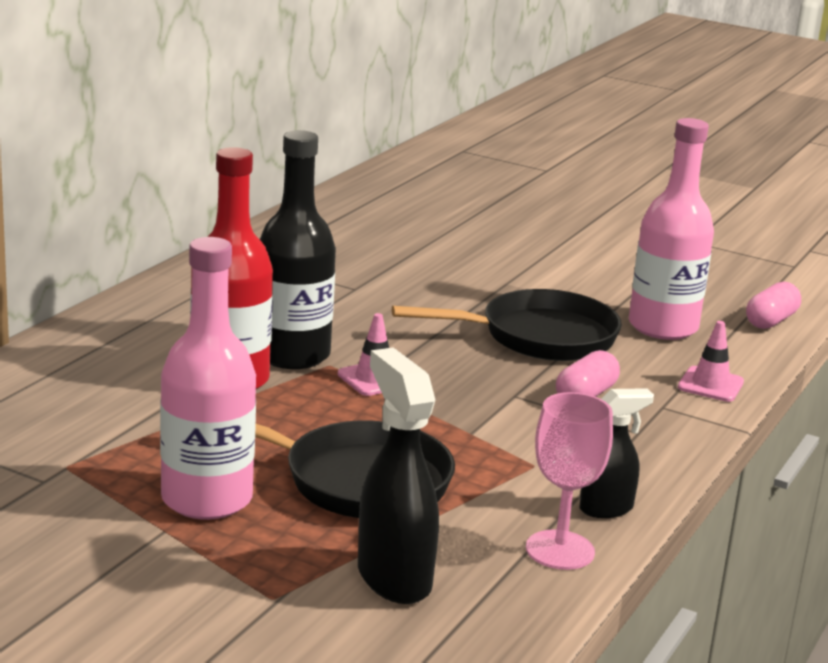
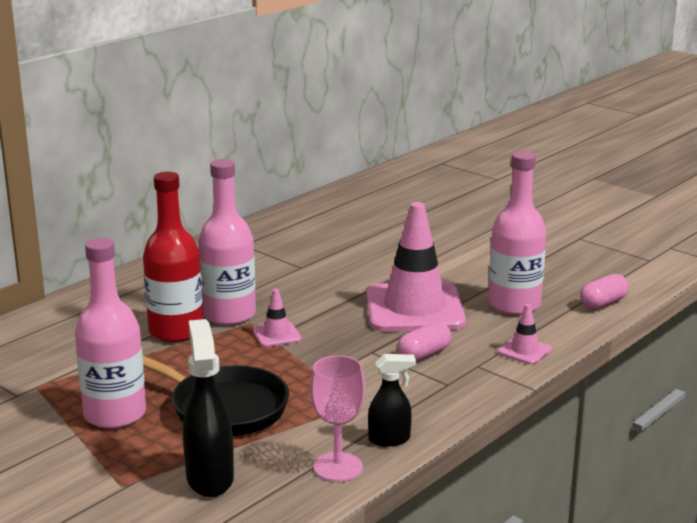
camera: 15 degrees right, 0 degrees up
black bottle [260,130,336,369] -> pink bottle [198,159,256,325]
black pan [392,289,622,361] -> pink traffic cone [366,202,466,332]

